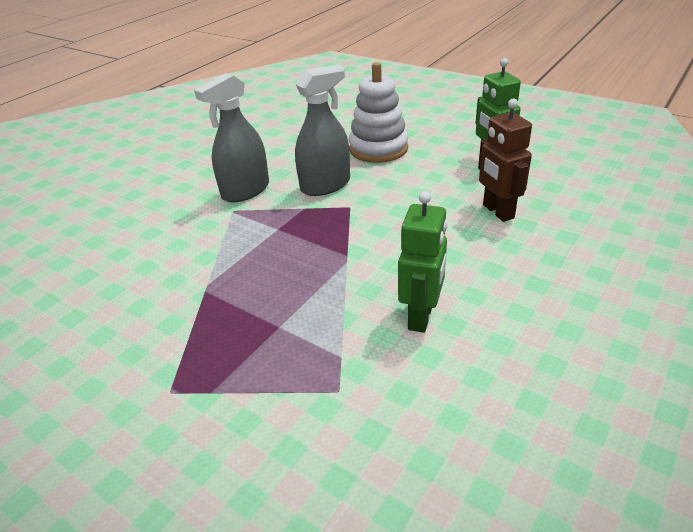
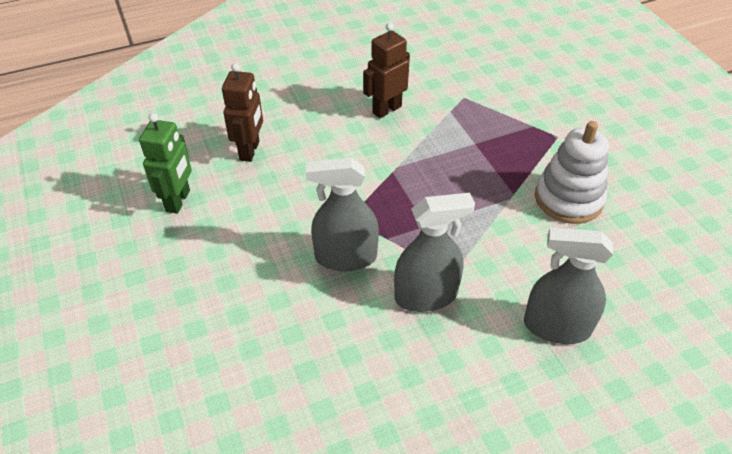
camera: 150 degrees left, 10 degrees up
white stacking toy [349,62,408,163] -> white stacking toy moved to [535,121,608,224]
green robot [398,191,447,333] -> brown robot [363,23,410,118]
none -> grey spray bottle [524,228,613,344]

